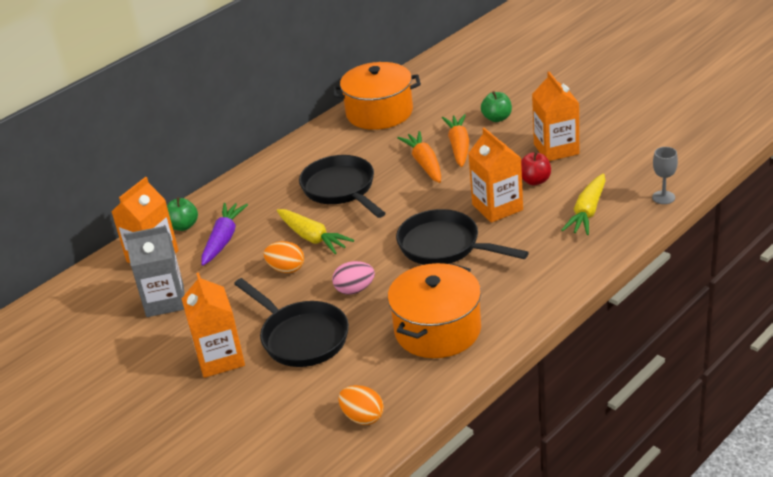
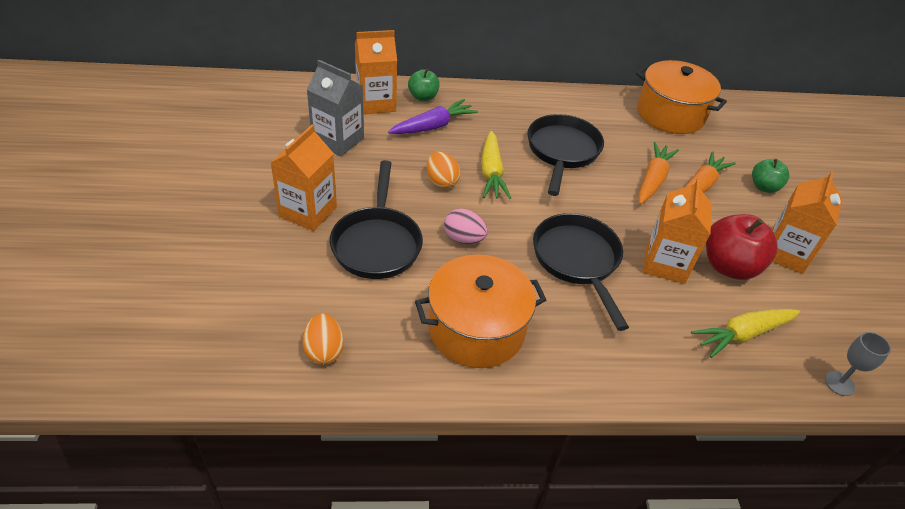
camera: 35 degrees right, 10 degrees up
red apple [521,151,551,185] -> red apple [706,214,777,280], size x1.70

